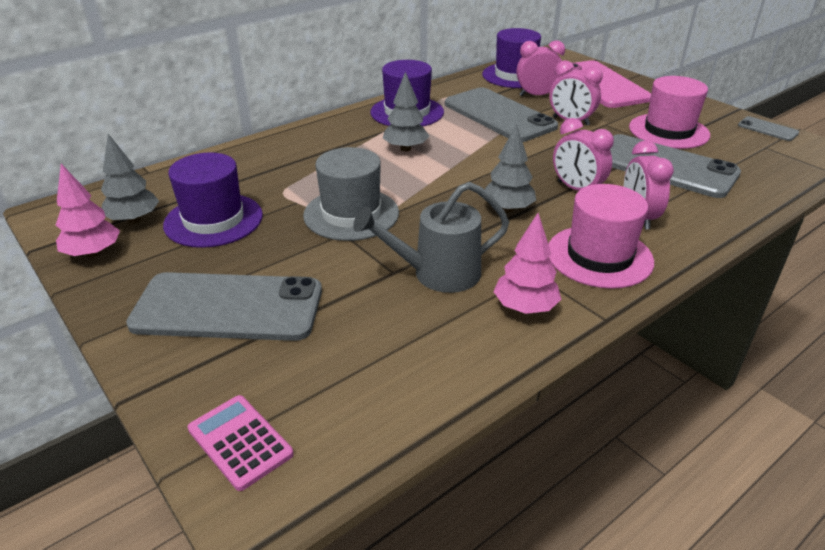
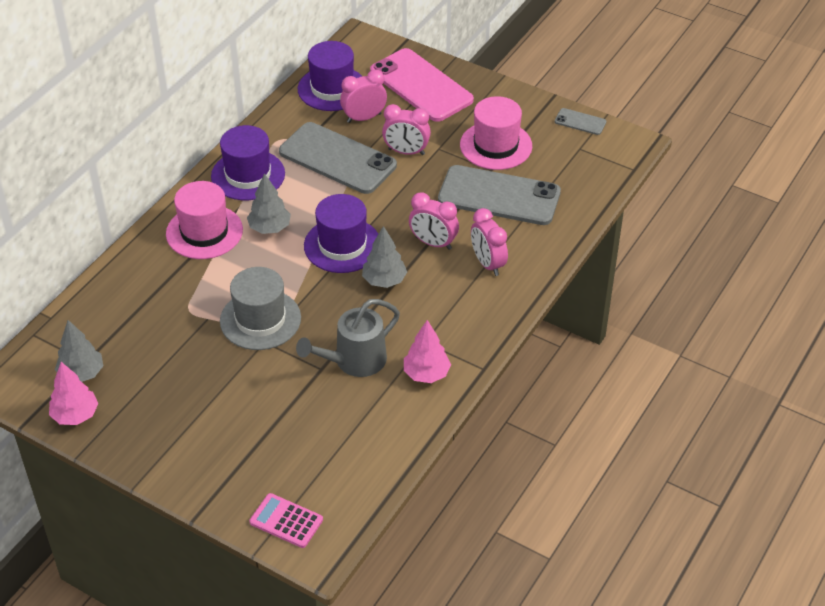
camera: 20 degrees left, 10 degrees up
grey phone [126,272,322,341] -> none
purple hat [163,152,263,248] -> purple hat moved to [304,194,378,273]
pink hat [549,184,654,289] -> pink hat moved to [166,181,243,259]

